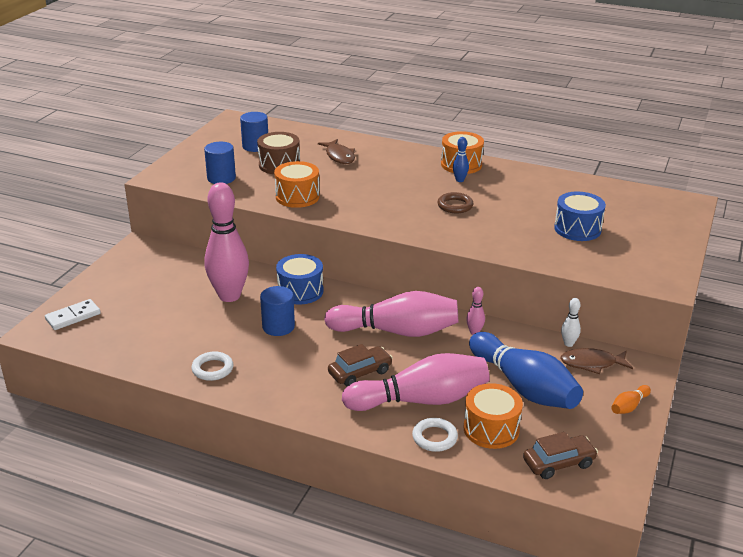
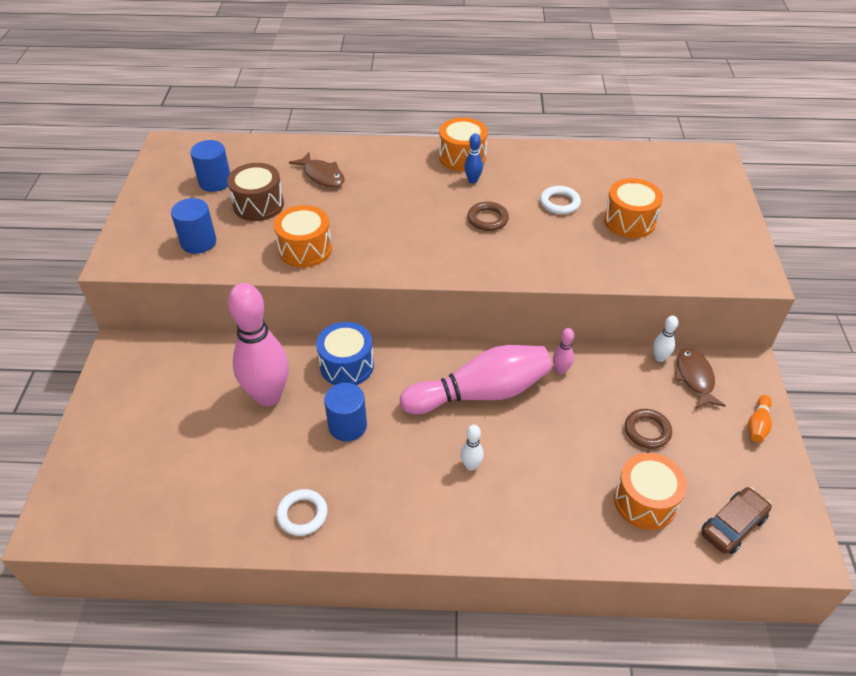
camera: 20 degrees left, 15 degrees up
white domino [45,299,101,330] -> none
brown car [328,344,393,387] -> white bowling pin [460,425,484,471]
pink bowling pin [342,353,490,411] -> none
white ring [412,418,458,452] -> white ring moved to [540,186,581,214]
blue bowling pin [469,332,583,409] -> brown ring [625,409,672,449]
blue drum [554,191,606,241] -> orange drum [604,178,663,238]
brown fish [560,348,633,374] -> brown fish turned 105 degrees clockwise [674,348,726,409]

